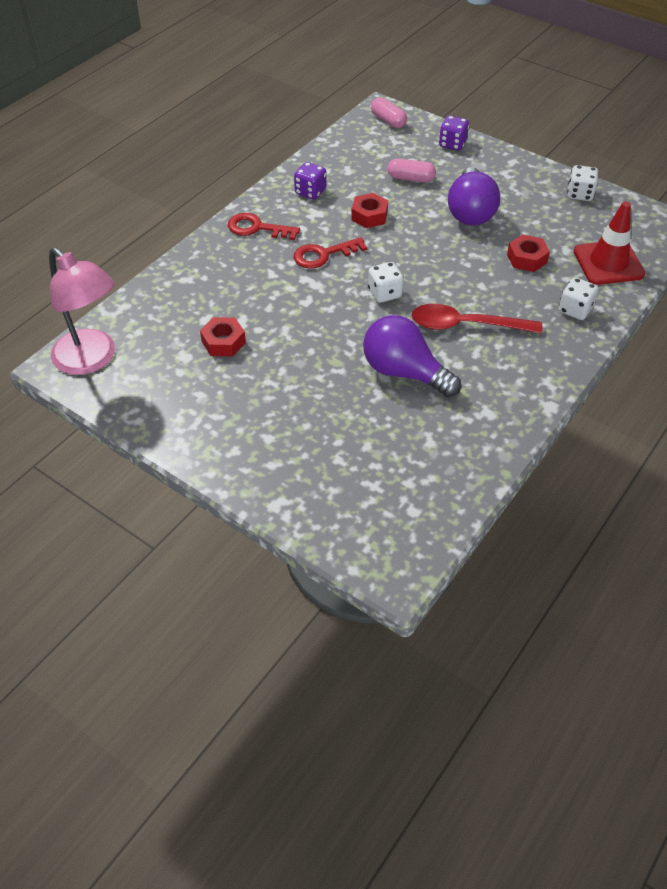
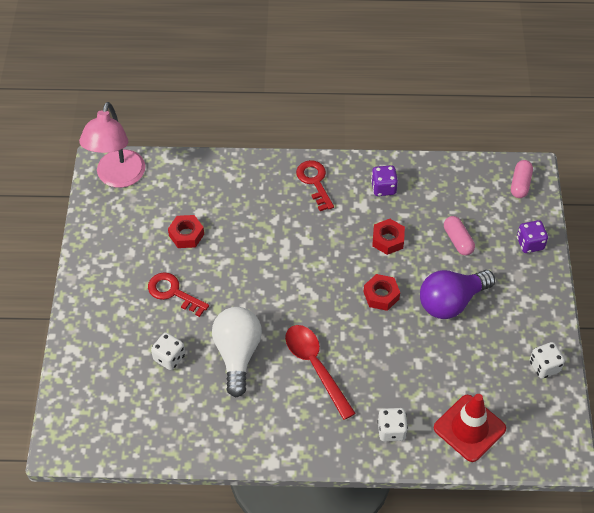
camera: 55 degrees right, 5 degrees up
red key [293,237,367,269] -> red key moved to [148,272,209,317]
purple light bulb [363,315,461,397] -> white light bulb [212,307,262,397]
white dice [368,262,404,303] -> white dice moved to [151,333,185,370]
red nut [507,235,550,272] -> red nut moved to [364,274,400,311]

